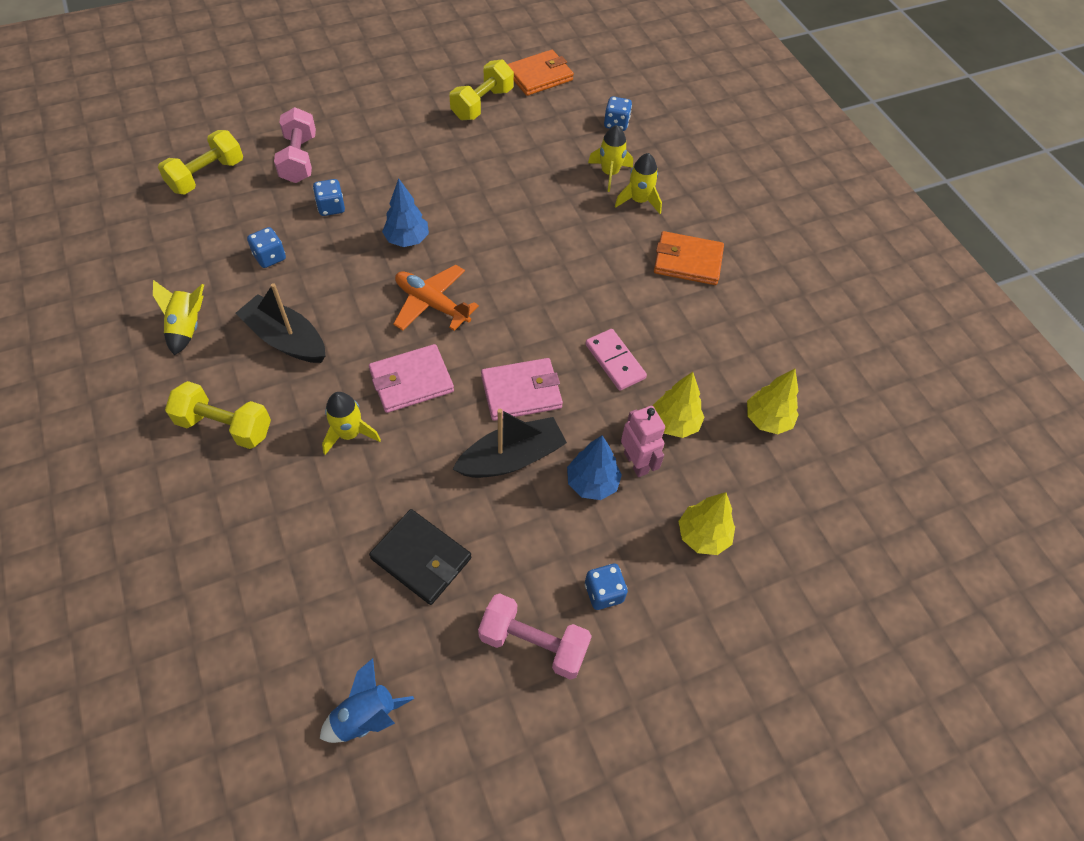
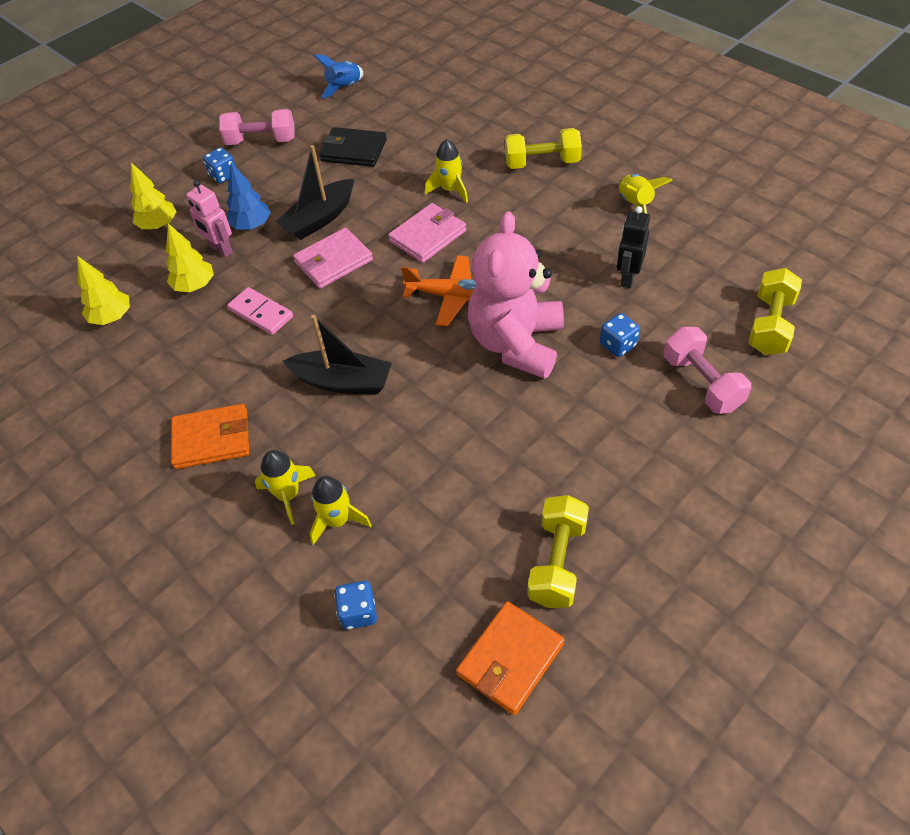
camera: 165 degrees right, 5 degrees down
black boat [236,283,325,363] -> black boat moved to [283,315,392,394]
blue dice [247,227,286,268] -> black robot [617,206,650,288]
blue tree [382,178,429,247] -> pink teddy bear [468,211,564,379]

